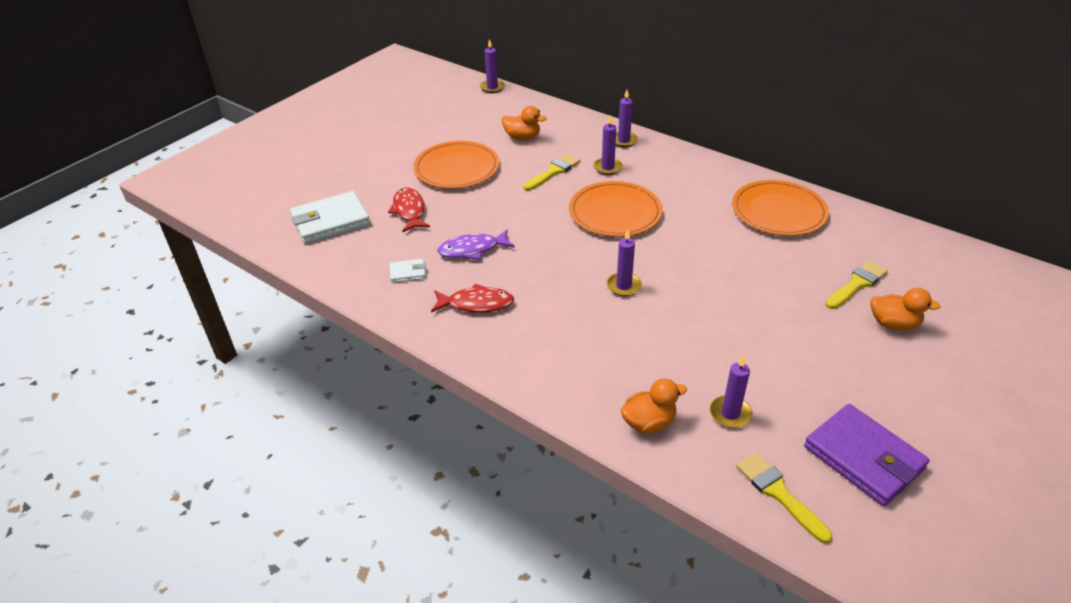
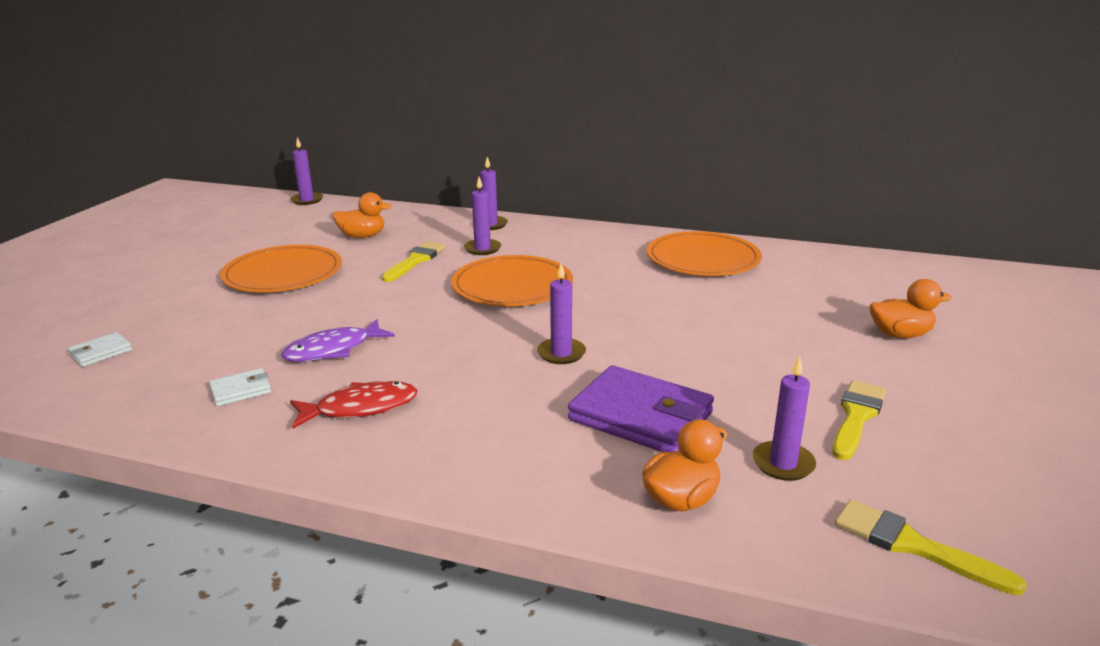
camera: 20 degrees left, 15 degrees down
white wallet [290,191,370,244] -> white wallet [68,332,132,367], size x0.47
red fish [388,188,430,232] -> none
purple wallet [804,404,929,506] -> purple wallet moved to [568,365,714,452]
yellow brush [825,260,888,309] -> yellow brush moved to [832,380,886,460]

